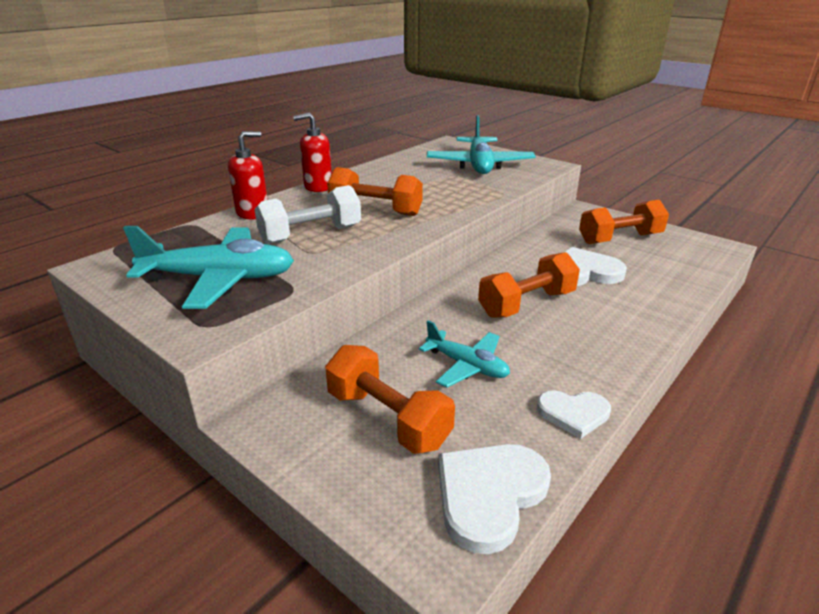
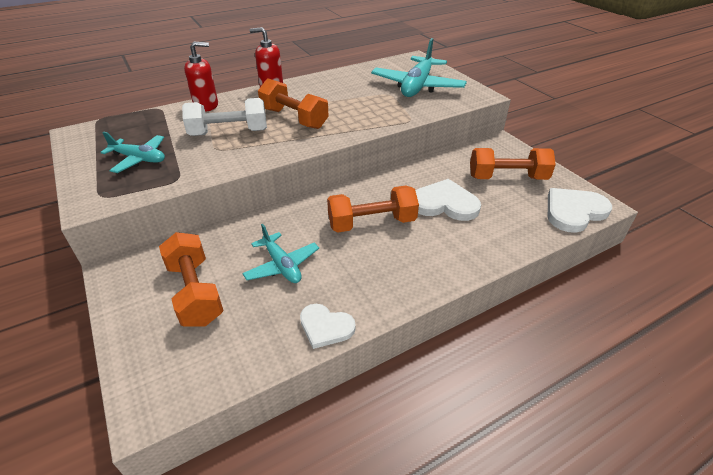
camera: 20 degrees right, 10 degrees up
turquoise plane [123,226,294,309] -> turquoise plane [100,131,165,173], size x0.58
white heart [438,444,551,554] -> white heart moved to [548,188,612,233]

